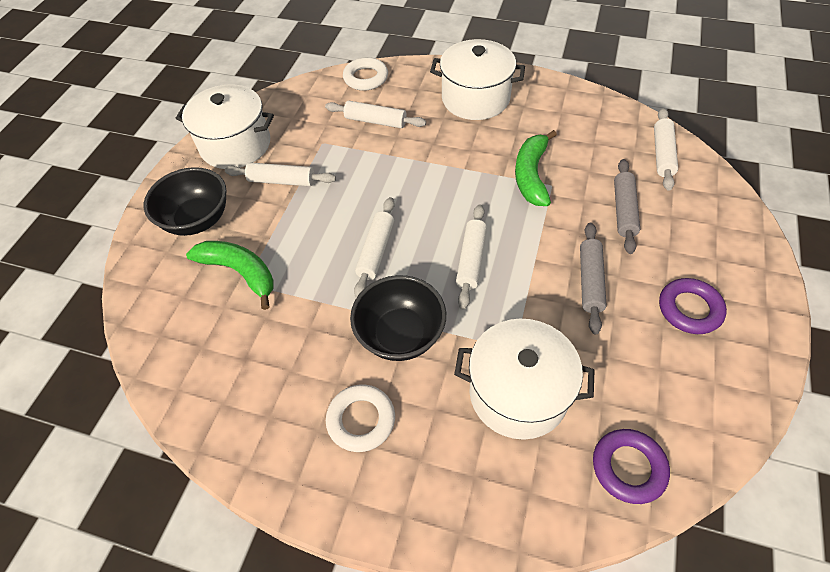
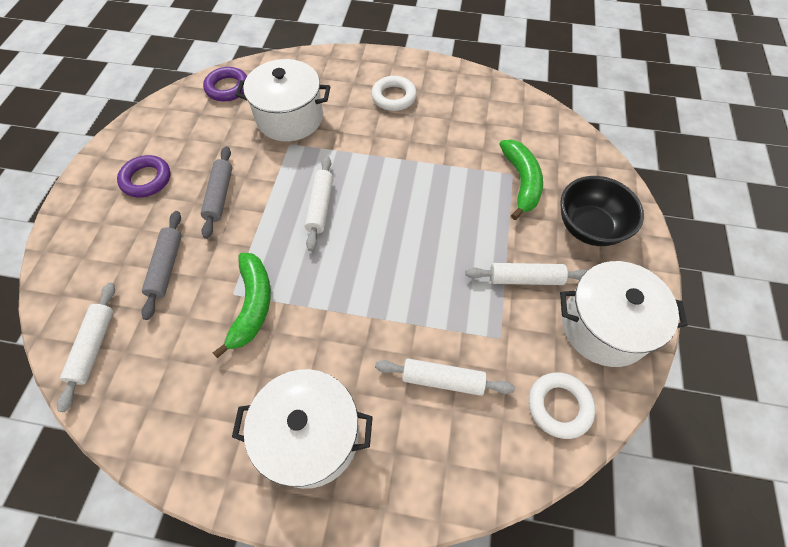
camera: 170 degrees right, 5 degrees up
green banana [186,241,274,310] -> green banana turned 120 degrees counterclockwise [499,140,543,220]
white ring [343,57,388,91] -> white ring moved to [528,372,596,439]
black bowl [350,275,446,361] -> none
white rolling pin [354,197,395,298] -> none

